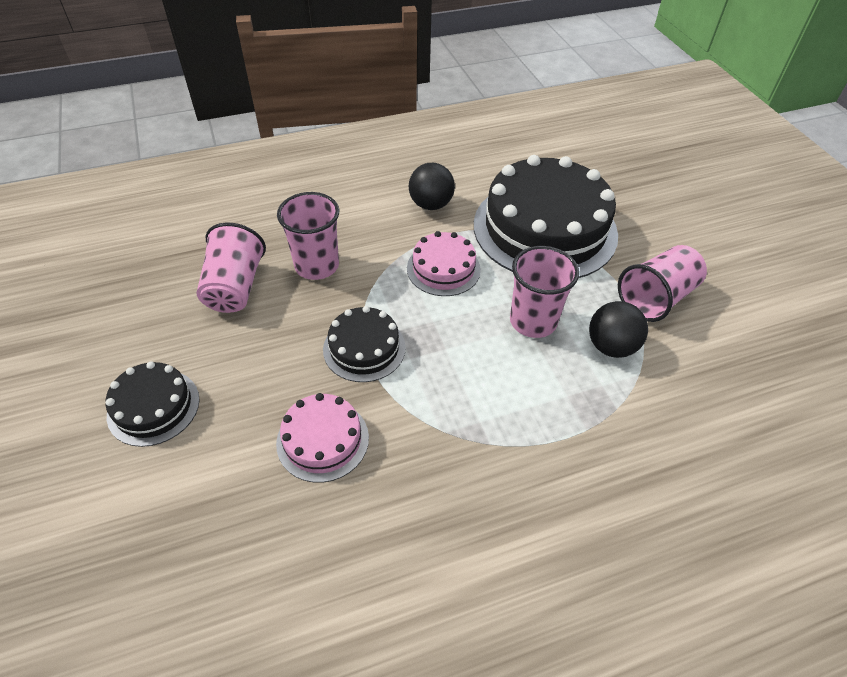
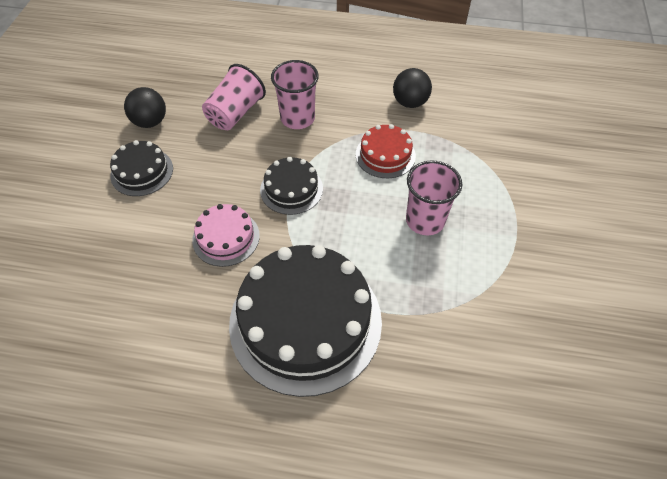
camera: 30 degrees right, 5 degrees up
pink cake [407,231,481,296] -> red cake [356,124,416,178]
black cake [474,155,618,278] -> black cake moved to [229,245,382,397]
black ball [589,301,648,358] -> black ball moved to [124,87,166,128]
pink cup [618,245,707,322] -> none

